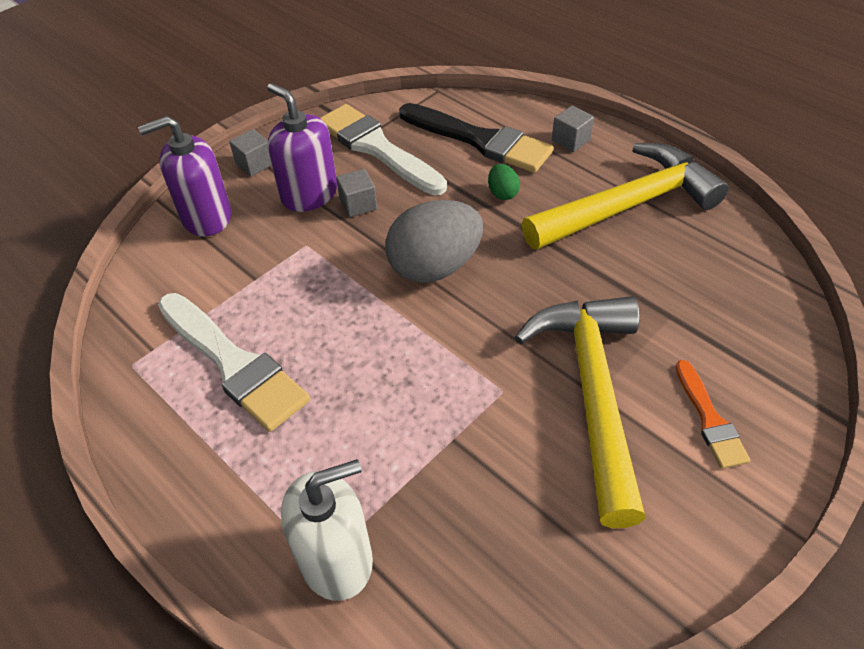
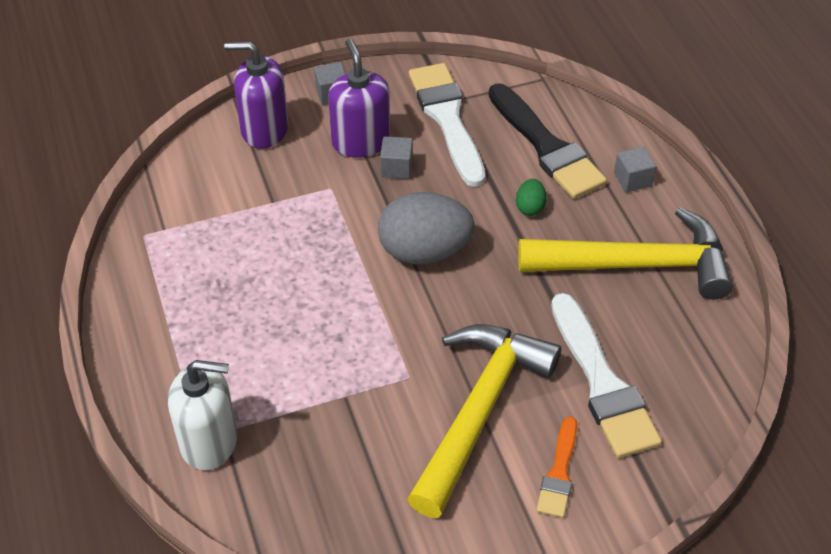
camera: 25 degrees right, 0 degrees up
white brush [158,293,310,432] -> white brush moved to [551,293,662,458]

